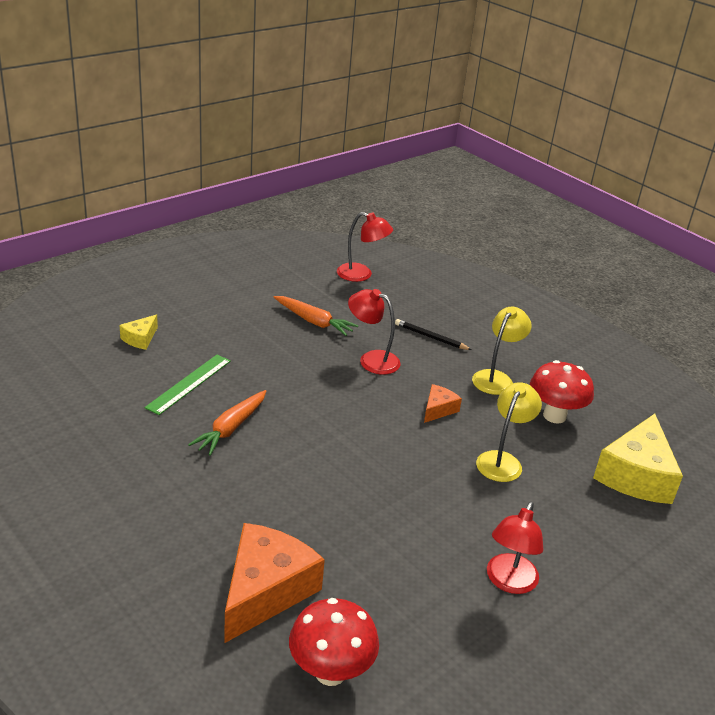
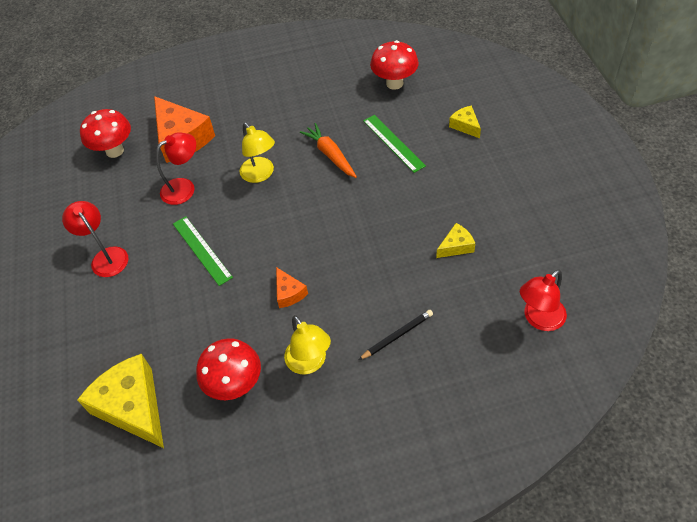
camera: 125 degrees right, 20 degrees up
orange carrot [274,296,358,336] -> yellow cheese [436,223,476,258]
red lamp [348,289,401,375] -> red lamp moved to [156,132,196,205]
yellow lamp [476,382,542,482] -> yellow lamp moved to [239,122,275,183]
none -> green ruler [173,216,233,286]
none -> red mushroom [370,40,419,90]

